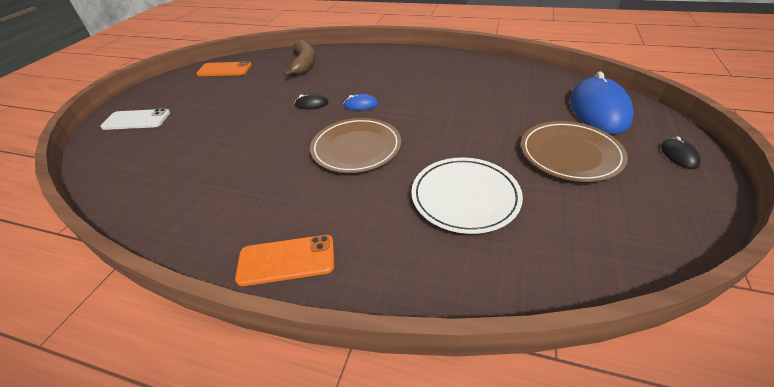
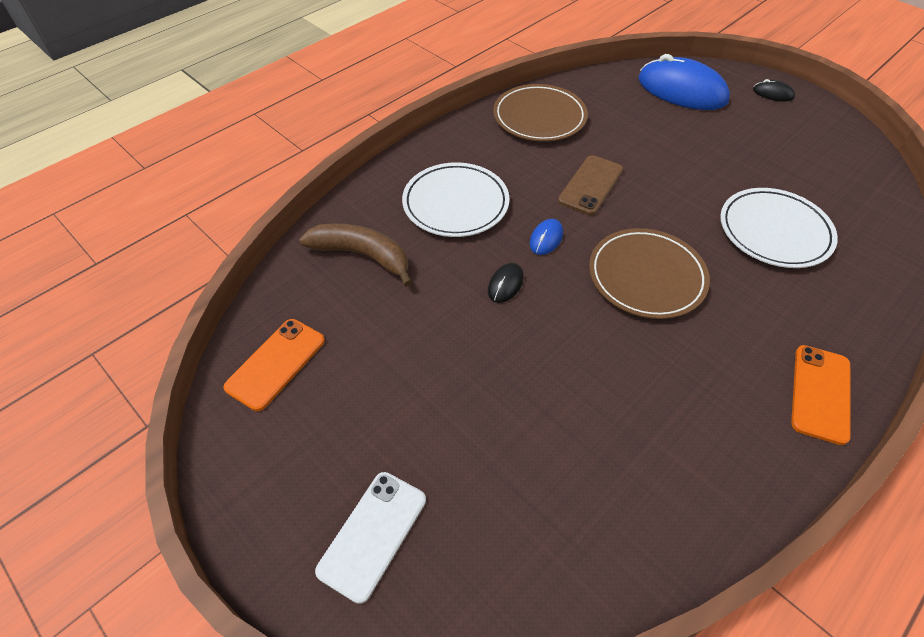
camera: 65 degrees left, 10 degrees up
brown plate [521,121,628,182] -> brown plate moved to [493,84,588,142]
none -> white plate [402,162,510,237]
none -> brown phone [558,155,623,215]

